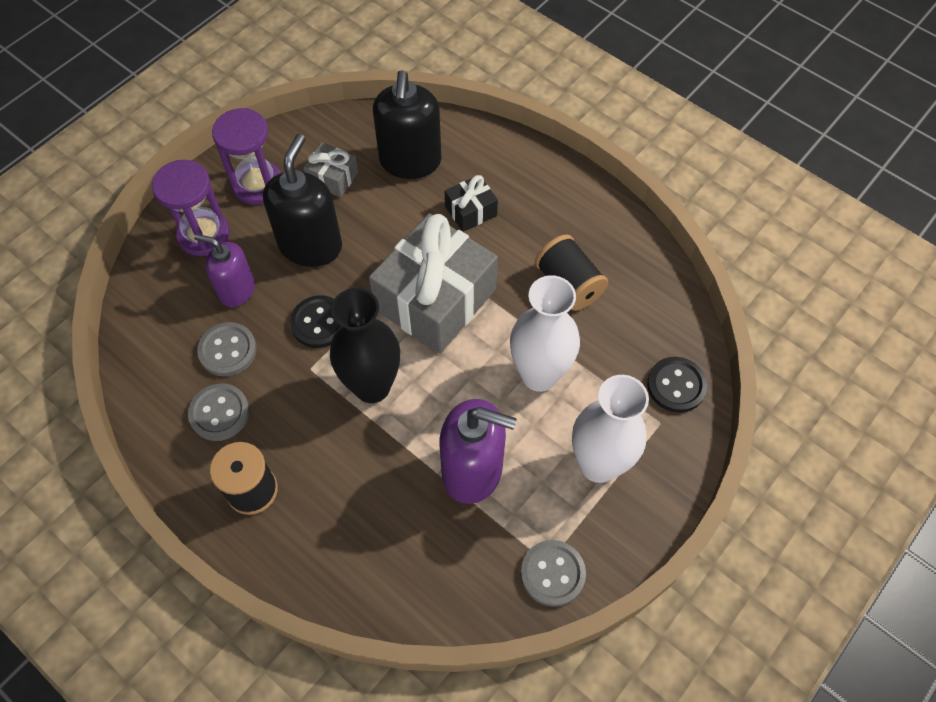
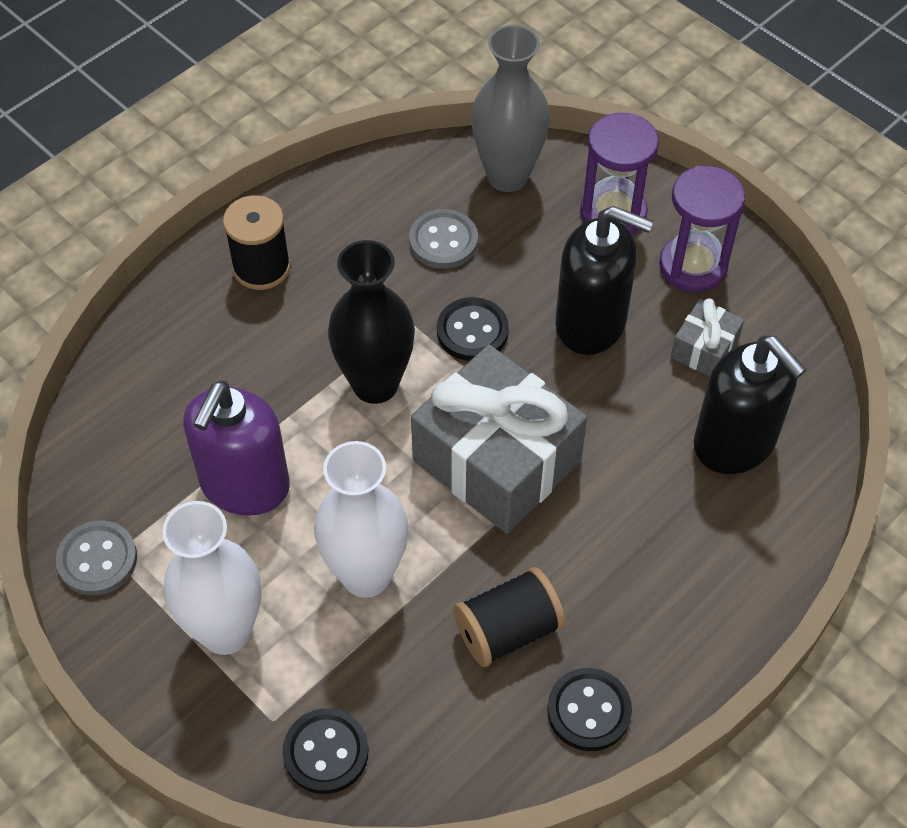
camera: 95 degrees right, 5 degrees down
grey button [188,383,250,441] -> none
purple soap dispenser [194,234,255,307] -> none
black soap dispenser [373,70,441,179] -> black soap dispenser turned 135 degrees counterclockwise [694,336,807,474]
black gift [445,175,498,232] -> none
none -> grey vase [471,25,550,192]
none -> black button [547,668,632,751]

